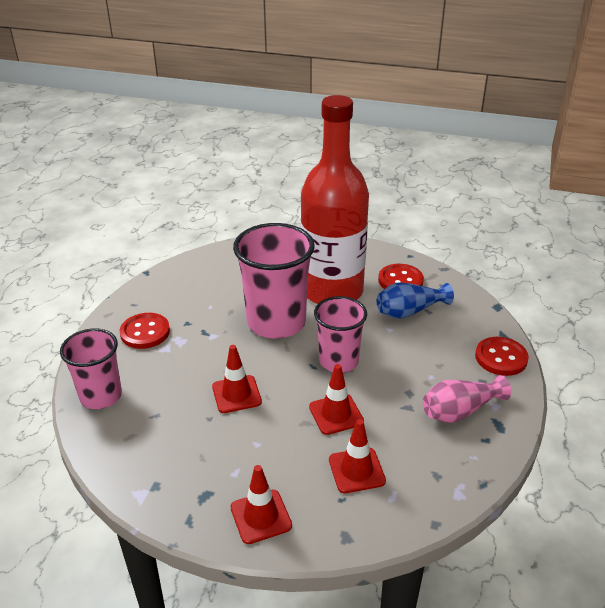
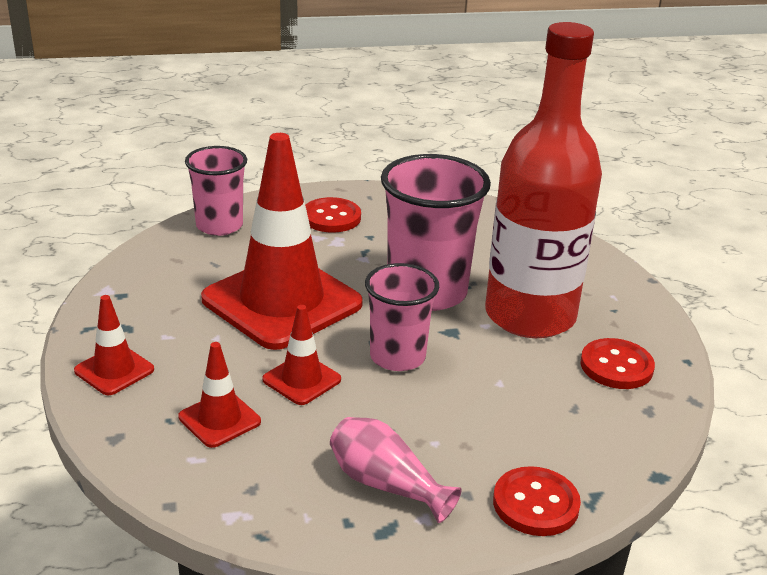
camera: 60 degrees right, 5 degrees down
red traffic cone [212,345,262,413] -> red traffic cone [201,133,363,350], size x2.28
blue vase [377,282,454,319] -> none

